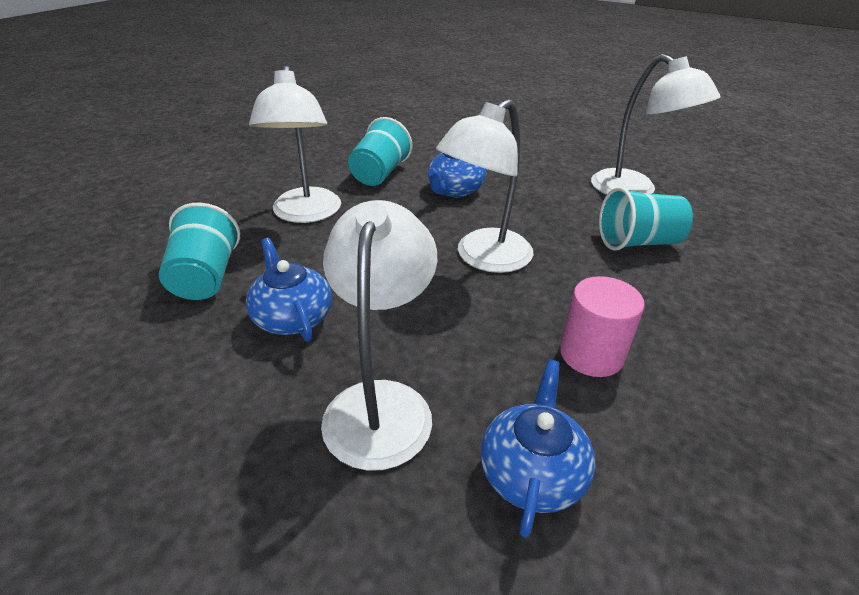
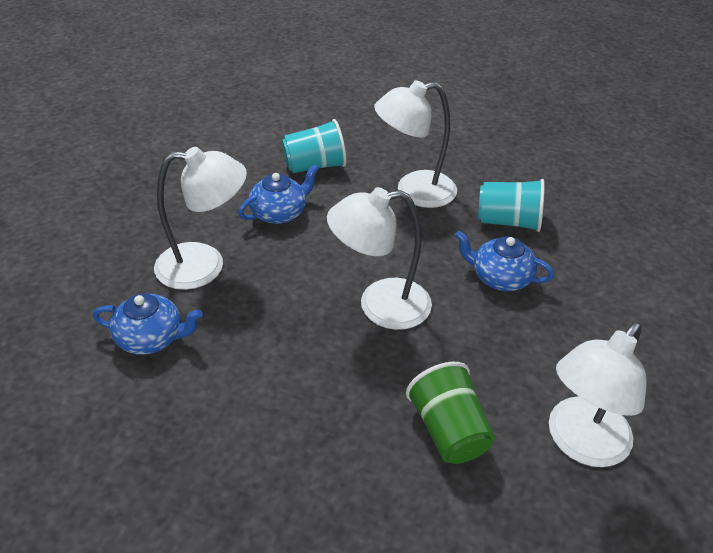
camera: 80 degrees right, 5 degrees up
white lamp [436,99,533,273] -> white lamp turned 45 degrees counterclockwise [327,187,432,330]
pink cylinder [560,276,645,377] -> none
turquoise cup [599,187,693,251] -> green cup [406,362,495,464]

